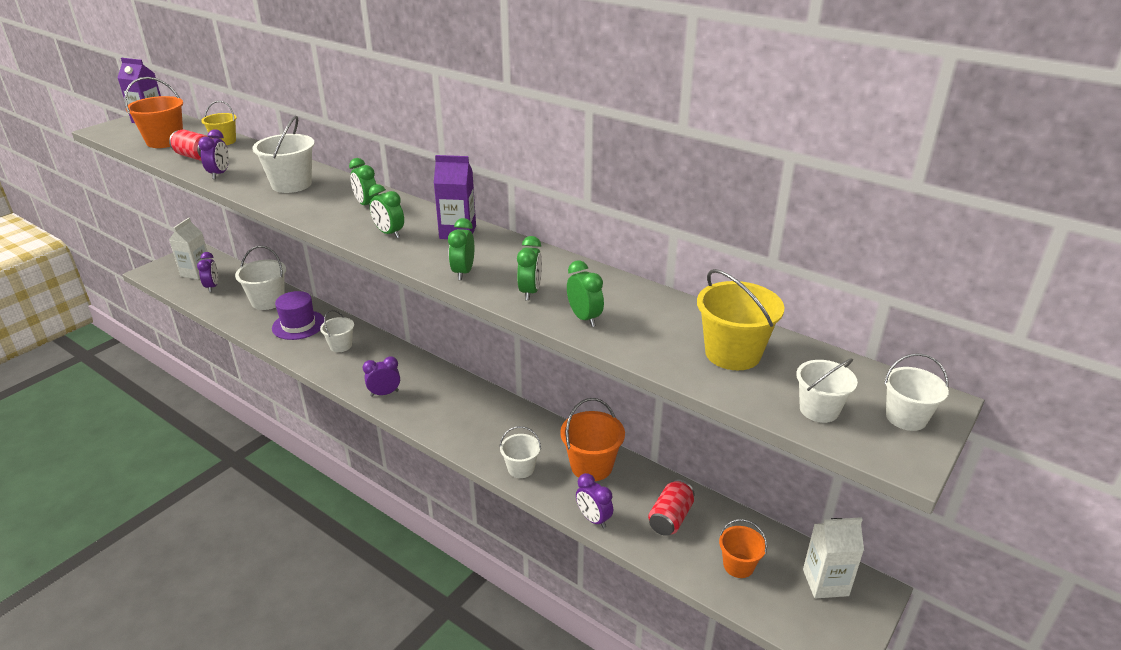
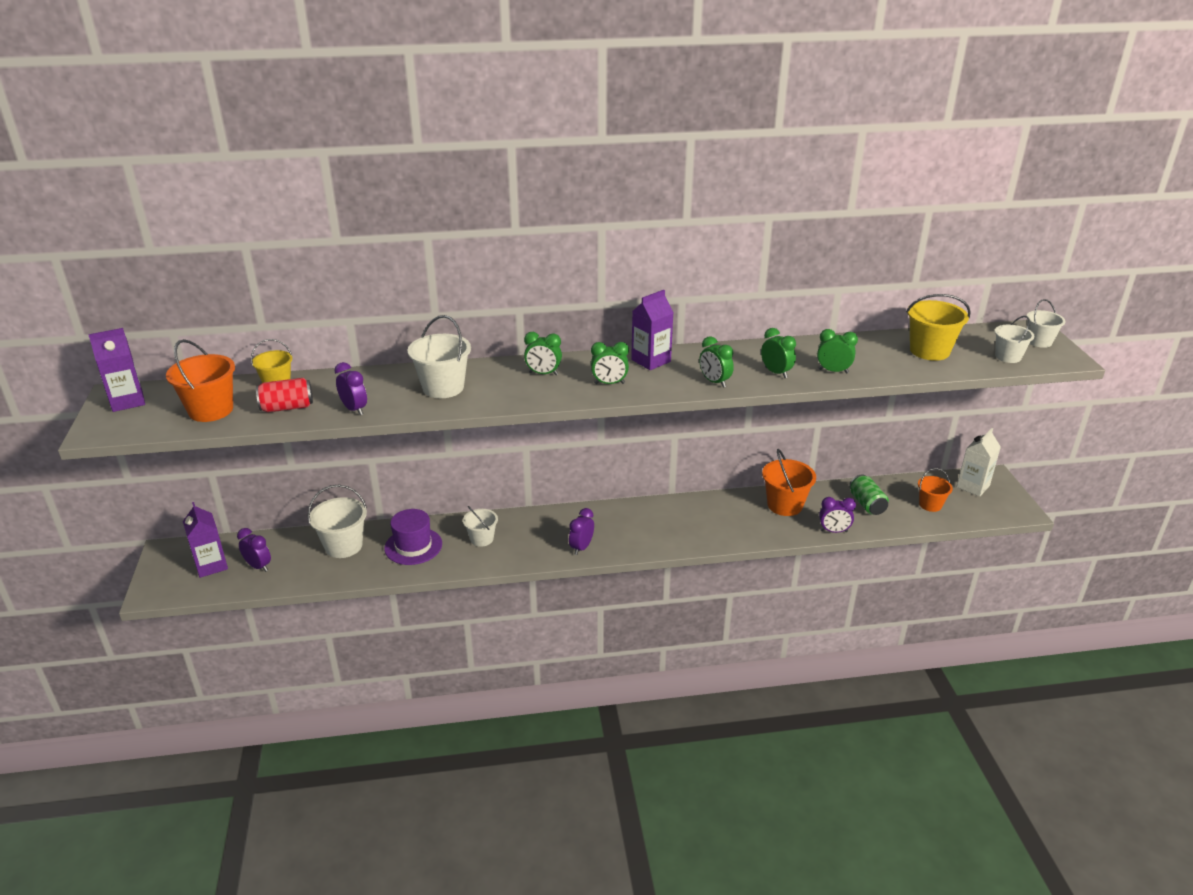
camera: 45 degrees left, 0 degrees up
white carton [169,218,210,280] -> purple carton [183,502,228,578]
white bucket [500,426,541,478] -> none
red can [648,480,695,536] -> green can [849,474,889,515]

